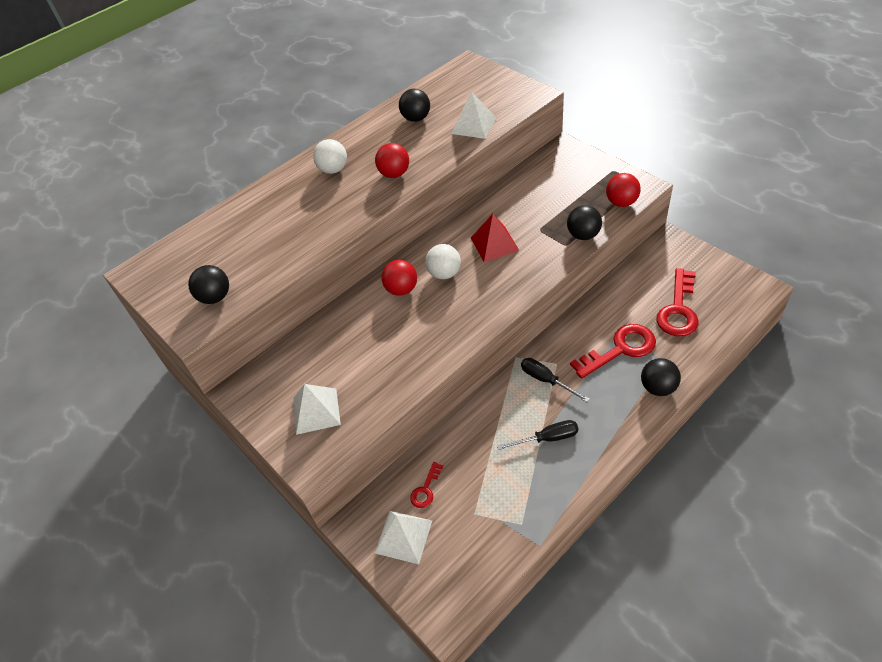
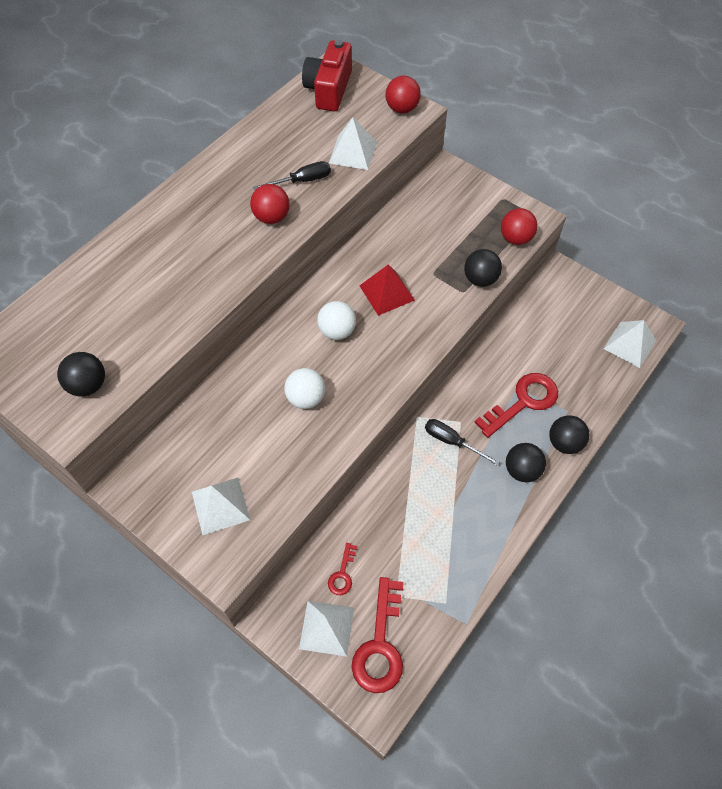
camera: 15 degrees left, 10 degrees up
white ball [313,139,347,174] -> white ball moved to [284,368,325,409]
red ball [381,260,417,296] -> red ball moved to [385,76,421,113]
black ball [399,89,430,122] -> black ball moved to [506,443,546,482]
black screwdriver [497,420,578,450] -> black screwdriver moved to [253,161,331,190]
red key [656,268,699,336] -> red key moved to [352,577,404,693]
none -> red camera [302,40,352,111]
none -> white pyramid [604,320,656,368]

